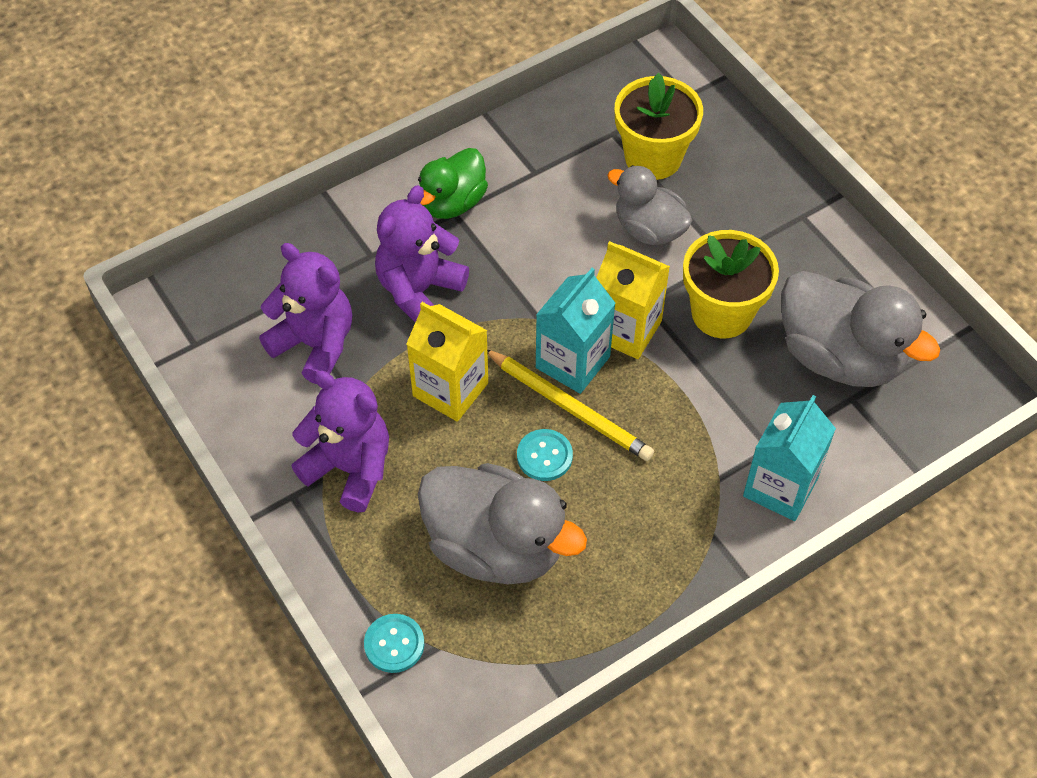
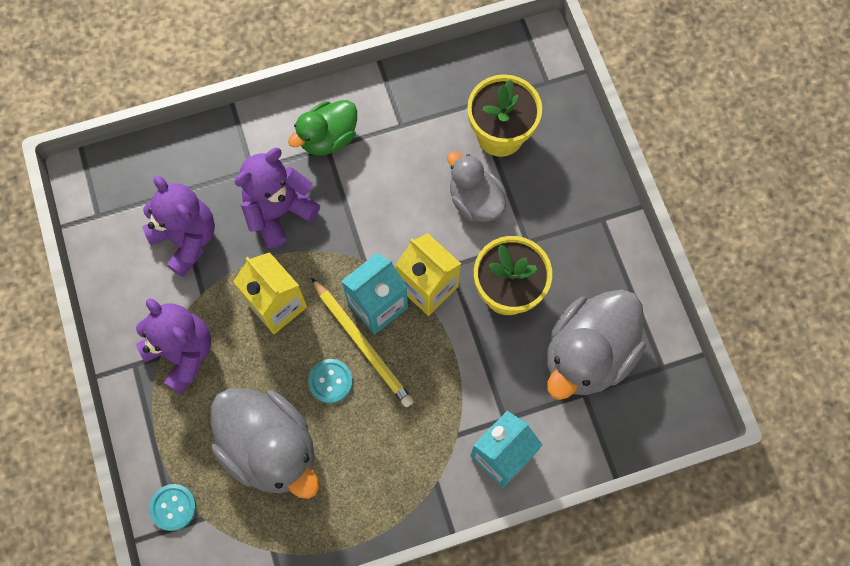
camera: 15 degrees right, 15 degrees up
grey duck [781,271,941,387] -> grey duck turned 75 degrees clockwise [547,289,646,400]

